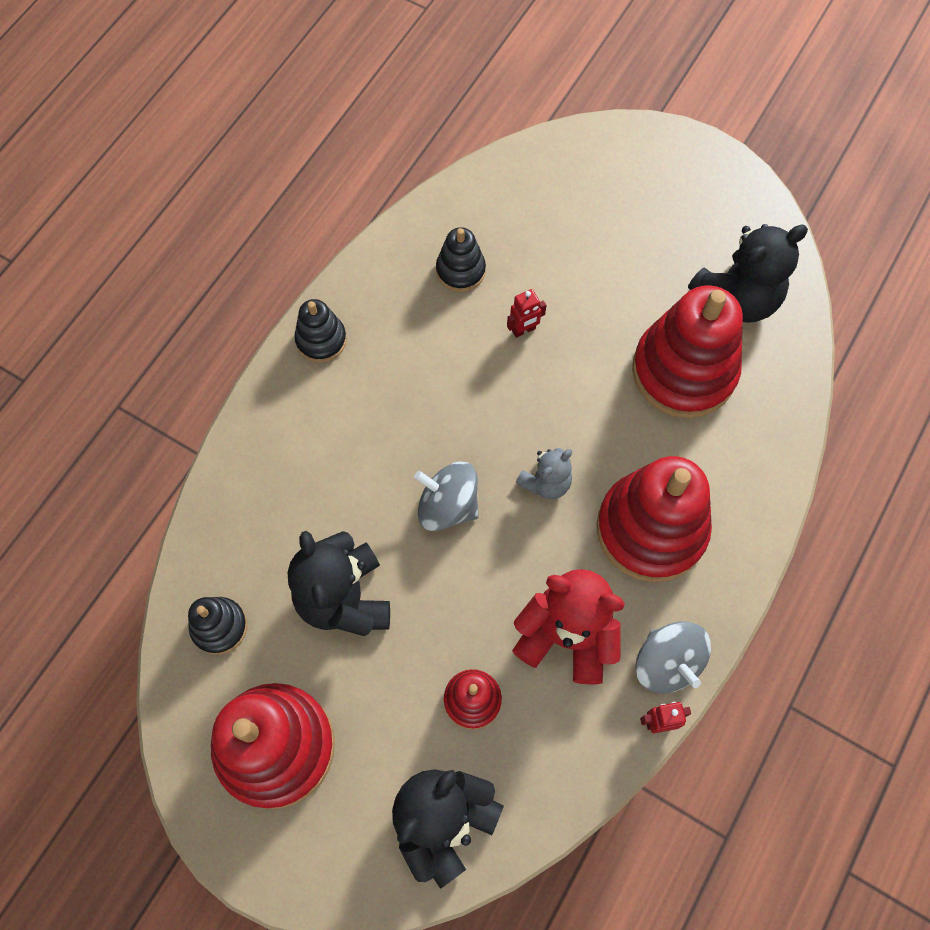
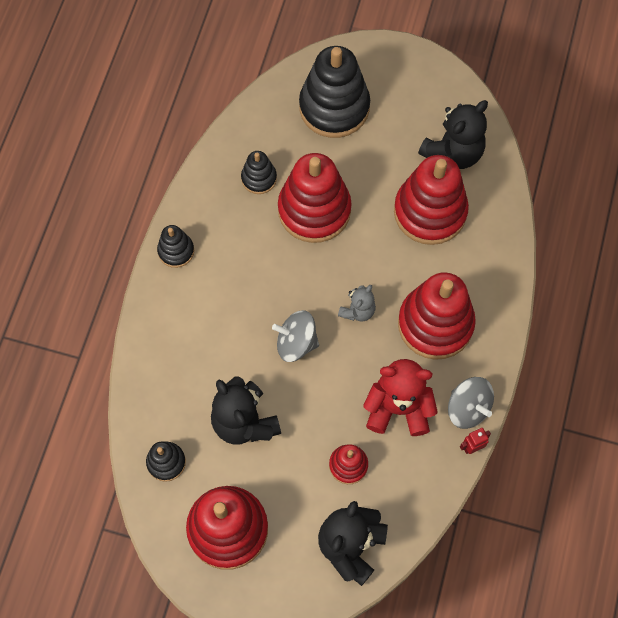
camera: 15 degrees left, 0 degrees up
red robot [507,289,547,338] -> red stacking toy [278,153,352,243]
none -> black stacking toy [299,46,370,138]

